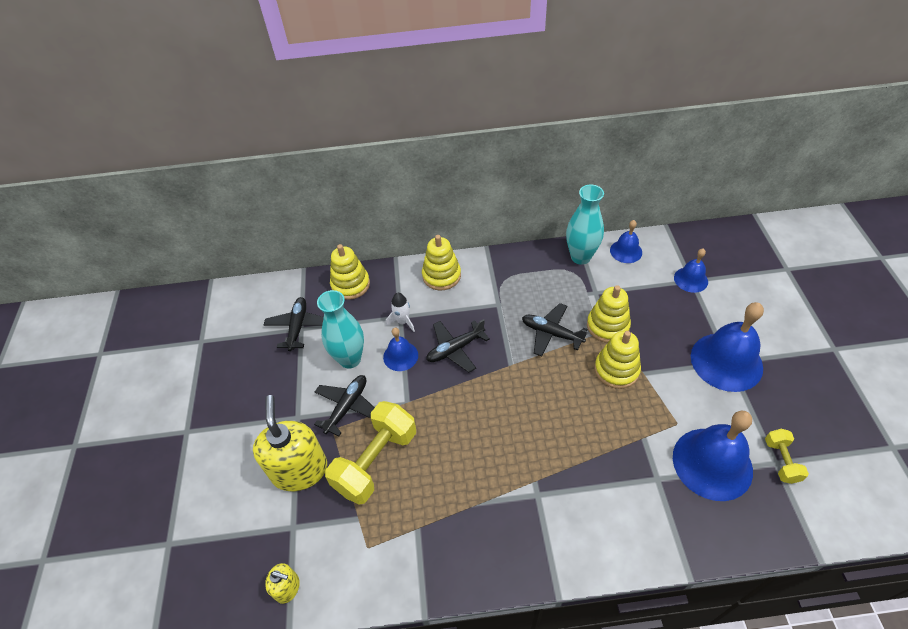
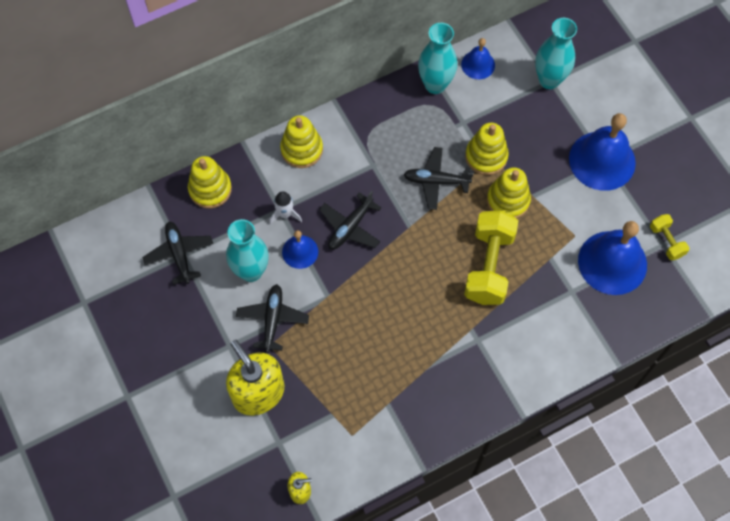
camera: 25 degrees left, 15 degrees up
yellow dumbbell [325,401,416,505] -> yellow dumbbell moved to [464,211,518,305]
blue bell [674,249,708,293] -> turquoise vase [535,18,577,89]

